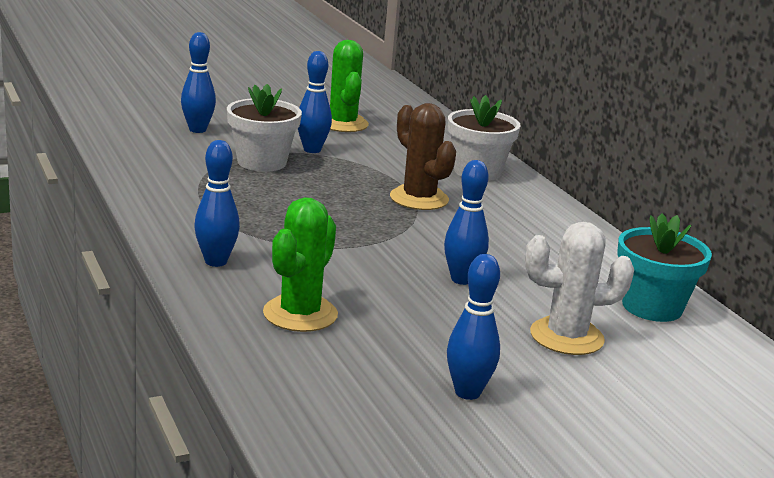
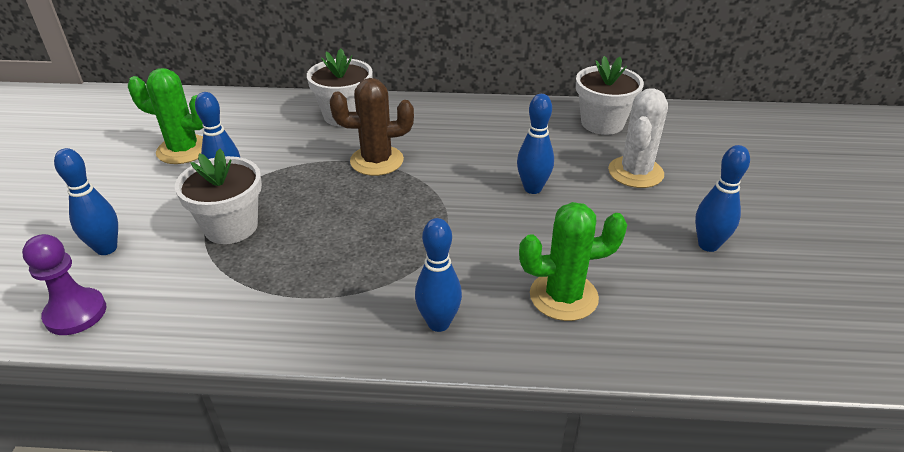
camera: 60 degrees left, 15 degrees up
green cactus [263,197,338,332] -> green cactus turned 60 degrees counterclockwise [519,202,627,321]
turquoise flower pot [617,213,712,322] -> white flower pot [576,56,644,135]
none -> purple pawn [22,234,106,335]

